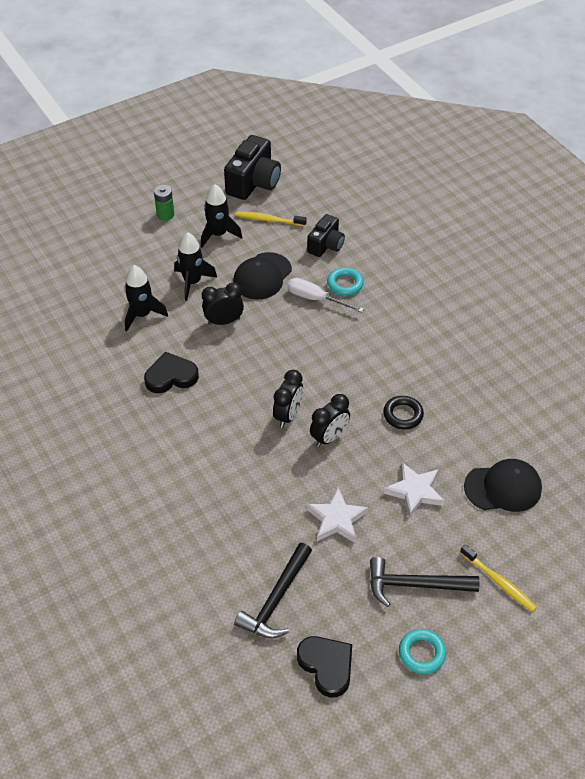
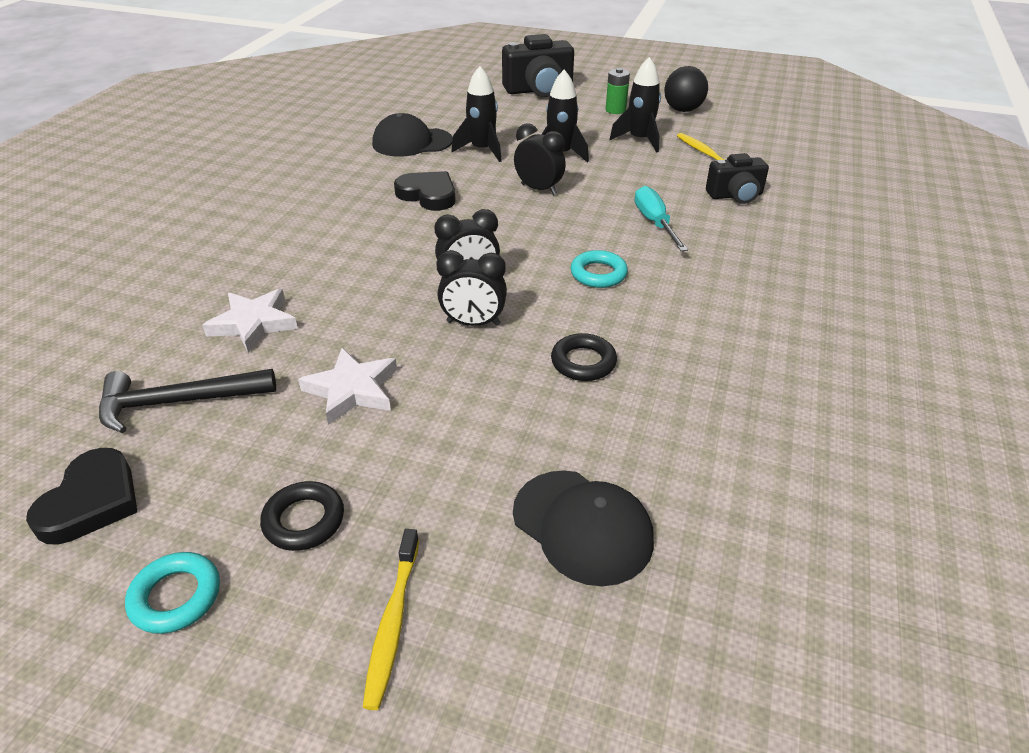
camera: 50 degrees right, 10 degrees down
black camera [224,135,281,200] -> black camera moved to [502,34,574,97]
black cap [233,252,292,300] -> black cap moved to [372,113,453,157]
white screwdriver [287,278,364,312] -> turquoise screwdriver [635,186,688,251]
turquoise ring [327,267,364,296] -> turquoise ring moved to [571,250,628,288]
black hammer [370,557,480,607] -> black ring [260,481,344,551]
white star [383,462,444,518] -> white star moved to [202,289,298,353]
none -> black ball [664,66,708,112]

